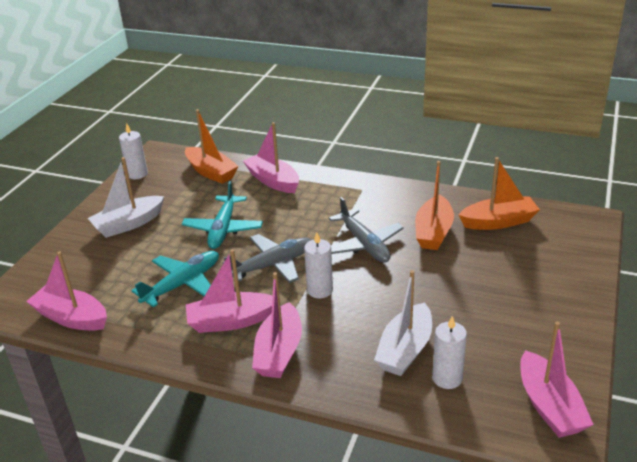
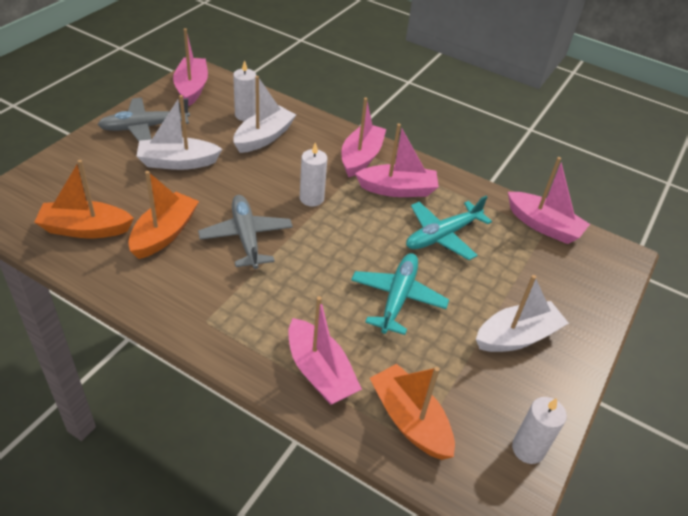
camera: 175 degrees left, 10 degrees up
grey plane [222,234,311,283] -> grey plane moved to [98,98,190,141]
none -> white boat [136,95,222,170]

